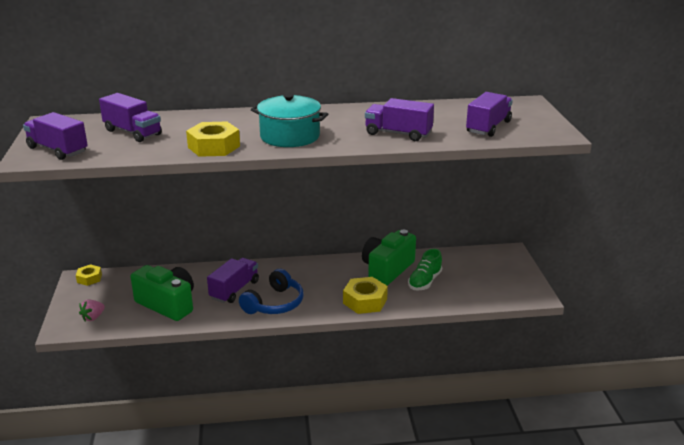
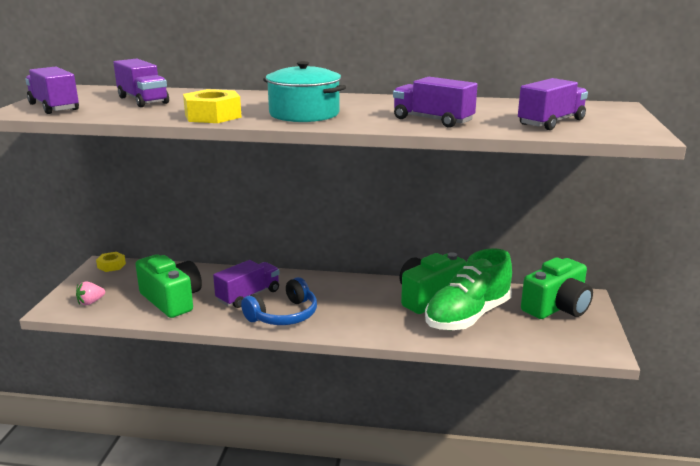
camera: 15 degrees right, 5 degrees down
yellow nut [343,277,388,314] -> none
green shoe [408,249,442,291] -> green shoe [425,248,512,330], size x1.79
none -> green camera [521,257,593,319]

